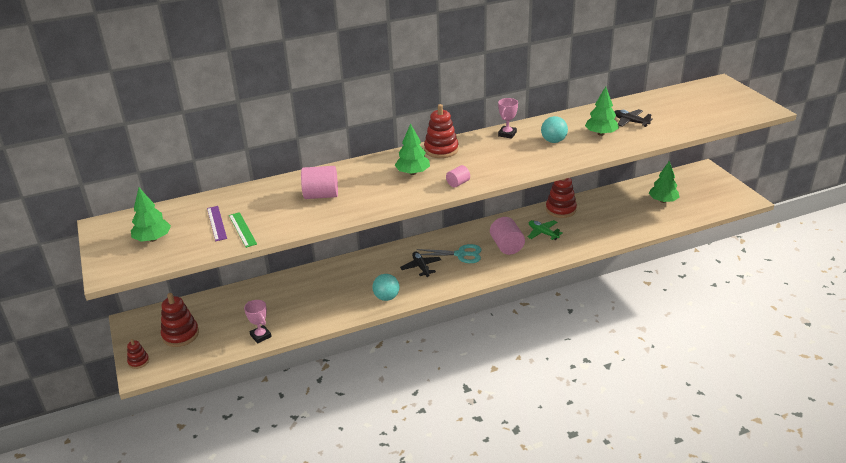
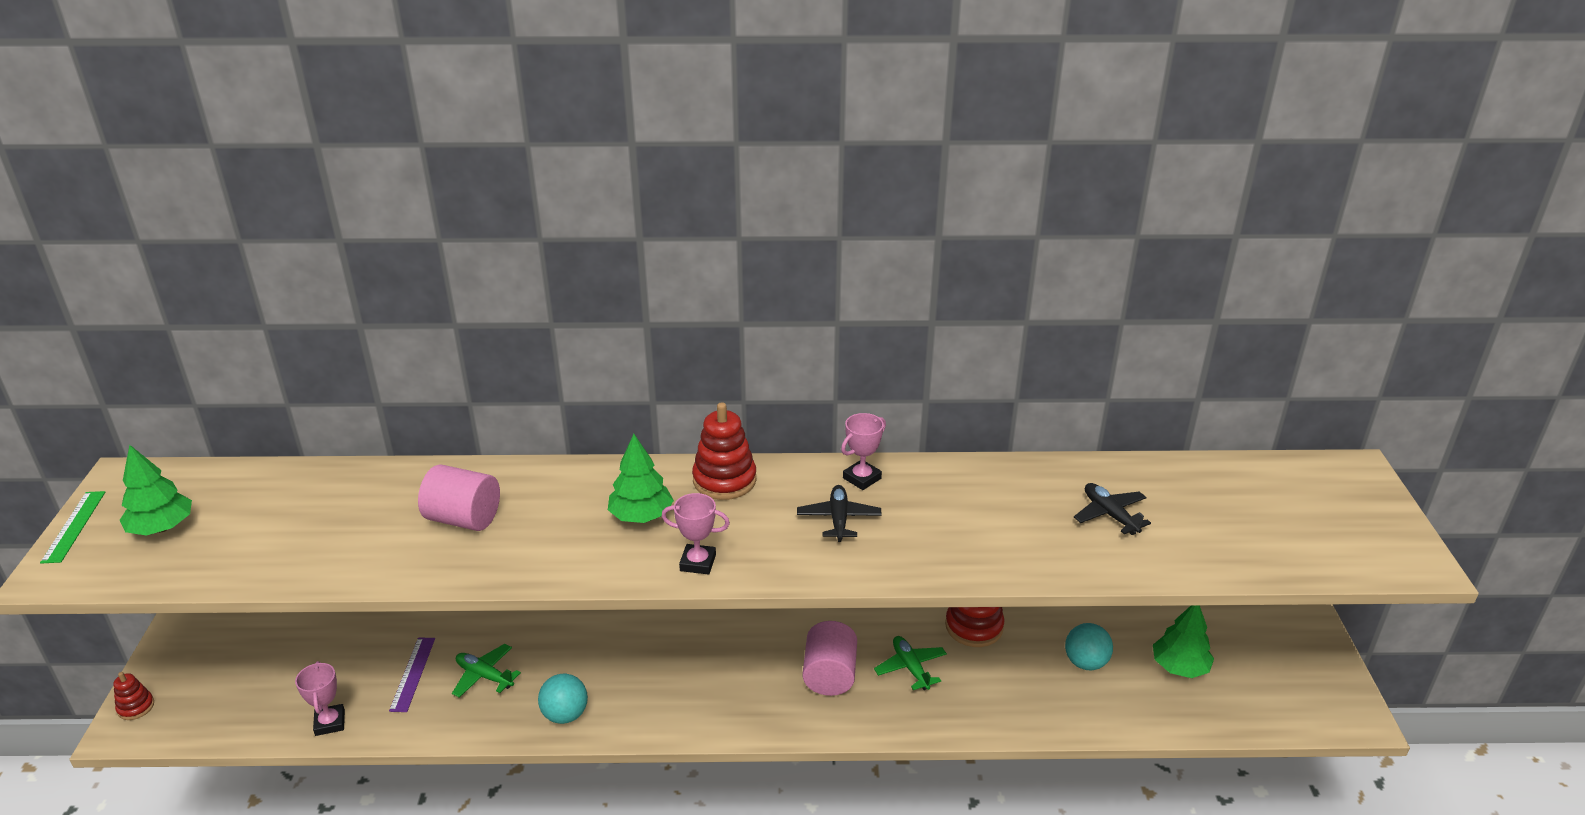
camera: 20 degrees right, 0 degrees up
red stacking toy [161,293,199,347] -> none
purple ruler [207,206,227,241] -> purple ruler moved to [389,637,435,712]
green ruler [229,212,257,248] -> green ruler moved to [40,491,105,564]
black plane [400,252,441,277] -> black plane moved to [797,485,882,542]
turquoise scissors [417,244,482,263] -> none
pink cylinder [446,165,470,188] -> pink trophy [661,493,730,575]
turquoise ball [541,116,568,143] -> turquoise ball moved to [1065,623,1113,670]
green tree [585,86,619,136] -> none
none -> green plane [452,644,521,698]

